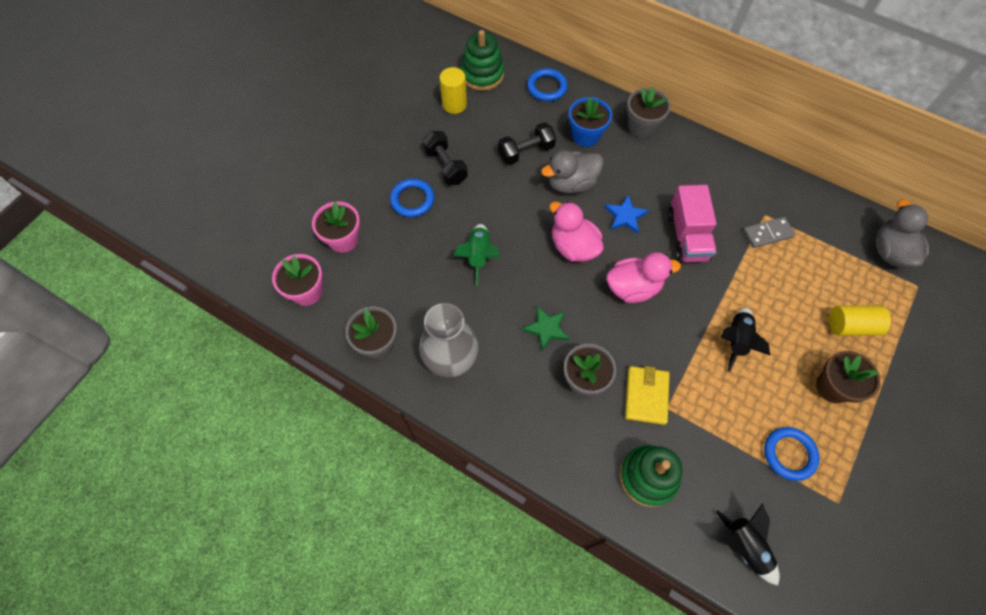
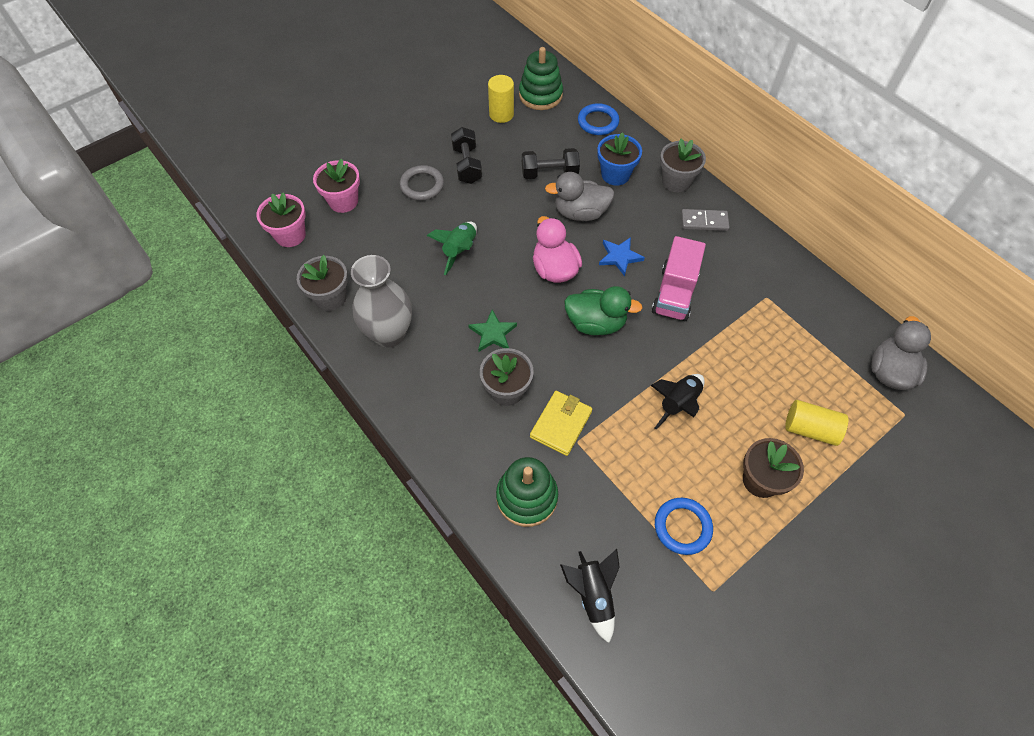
camera: 20 degrees right, 5 degrees down
blue ring [390,178,434,217] -> grey ring [400,165,444,200]
pink duck [607,252,681,303] -> green duck [564,286,643,335]
grey domino [743,217,795,248] -> grey domino moved to [681,209,730,231]

